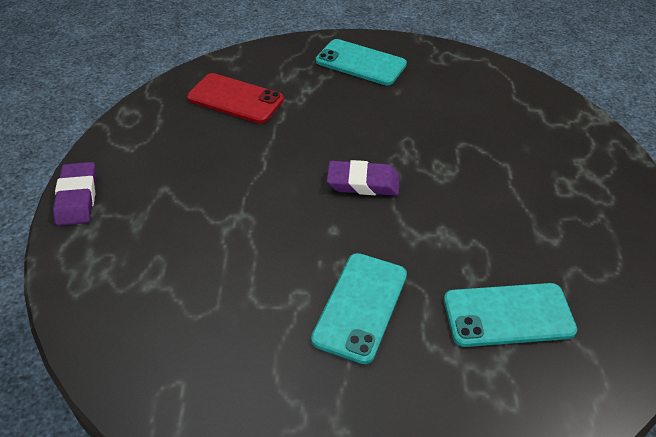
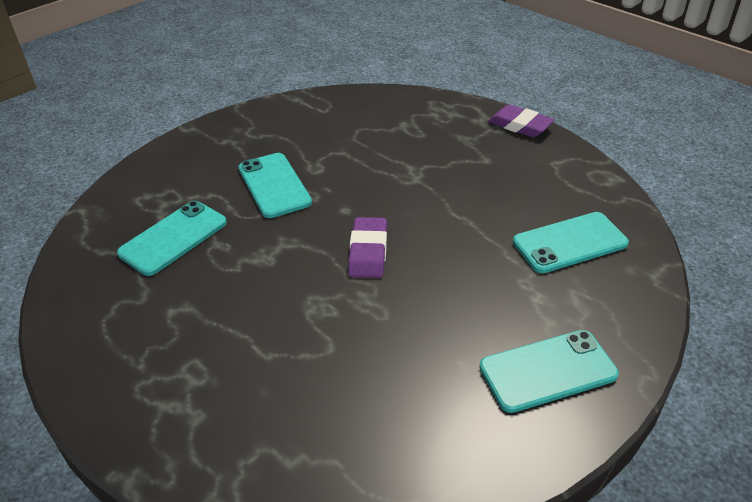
camera: 135 degrees right, 5 degrees down
red phone [187,73,284,124] -> turquoise phone [513,212,629,273]
purple eraser [327,160,400,196] -> purple eraser turned 45 degrees counterclockwise [348,217,387,278]

